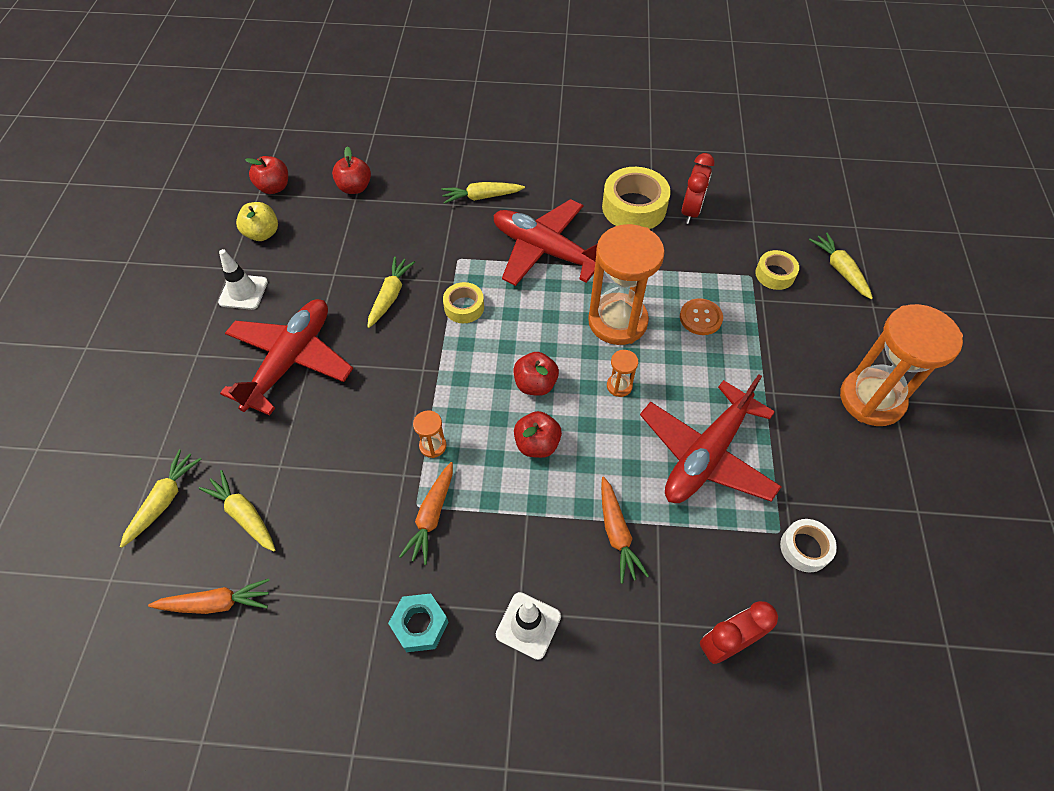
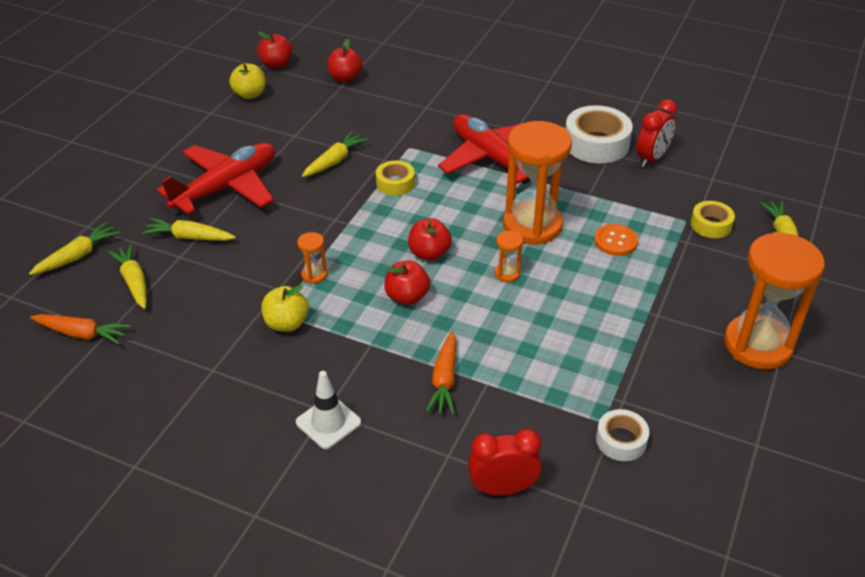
camera: 20 degrees right, 15 degrees down
white traffic cone [218,249,268,310] -> none
turquoise nut [388,594,448,652] -> none
orange carrot [399,462,453,565] -> yellow apple [262,285,309,332]
yellow carrot [441,182,525,204] -> yellow carrot moved to [142,218,236,241]
yellow tape [602,167,671,229] -> white tape [565,105,633,164]
red plane [640,375,782,503] -> none

